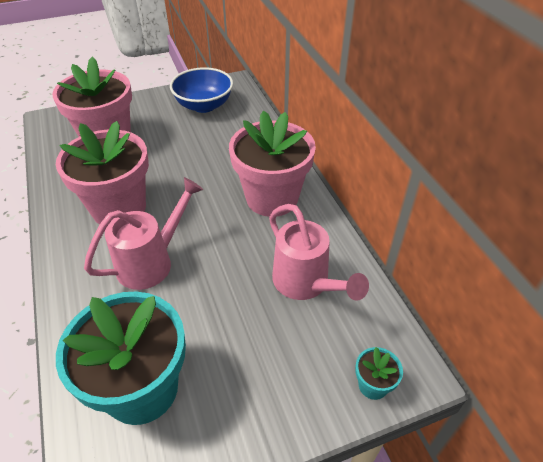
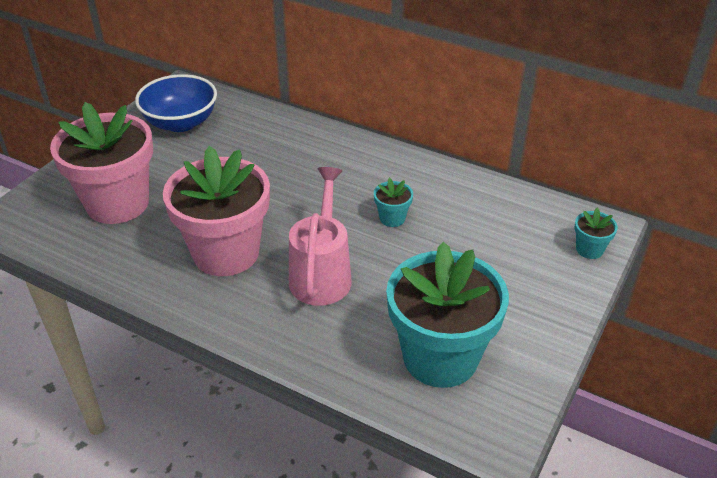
camera: 40 degrees left, 5 degrees down
pink flower pot [229,111,316,217] -> none
pink watering can [269,204,369,301] -> none
none -> turquoise flower pot [374,178,413,227]

